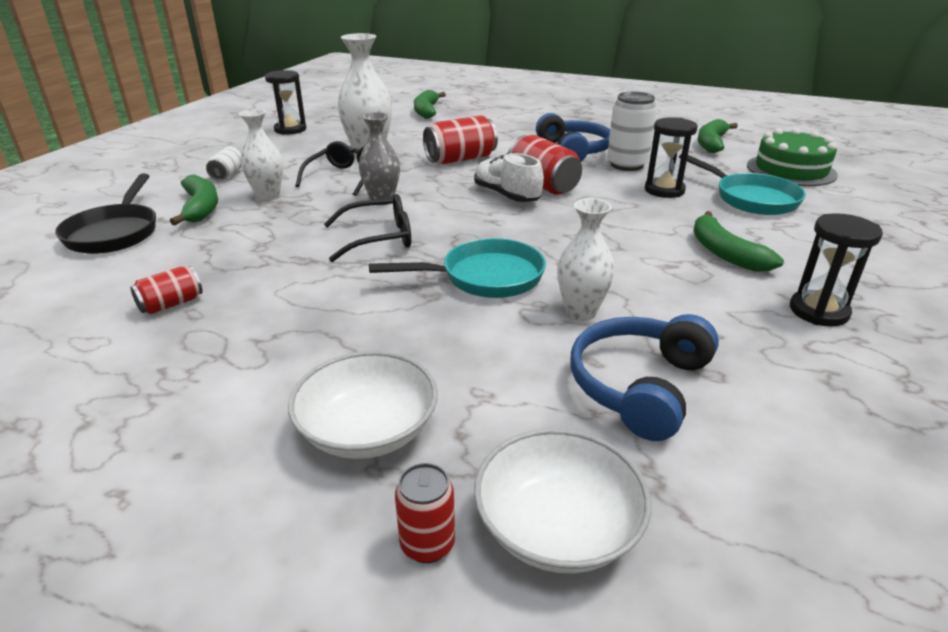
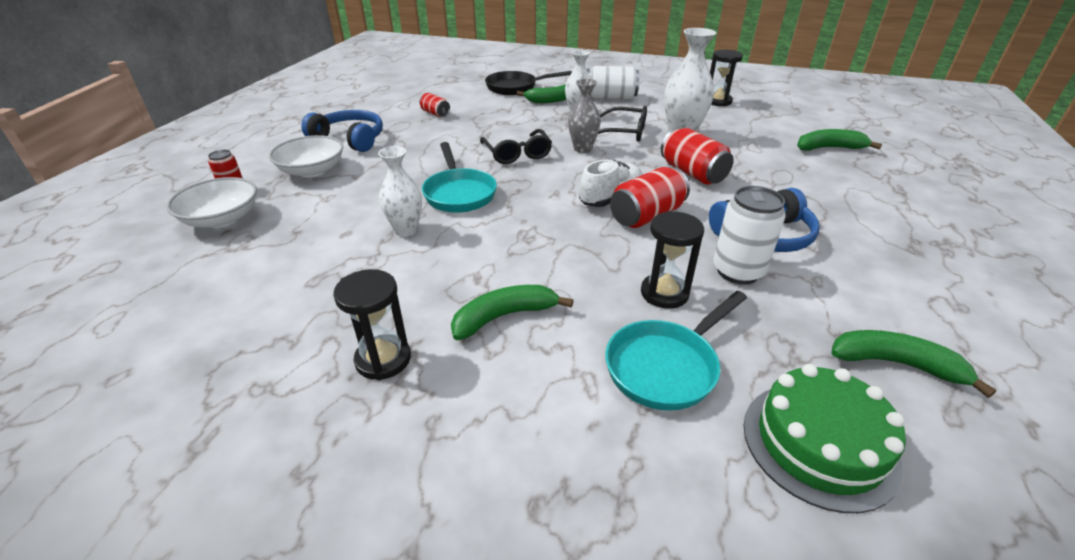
camera: 85 degrees right, 5 degrees up
white can [206,147,241,180] -> white can [587,66,639,99], size x1.77
blue headphones [570,314,719,441] -> blue headphones moved to [301,110,383,152]

